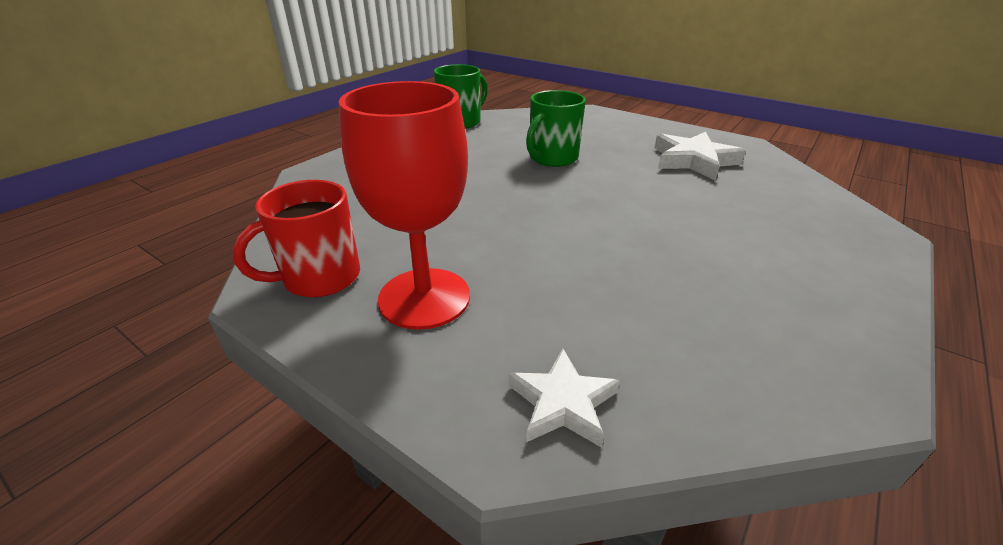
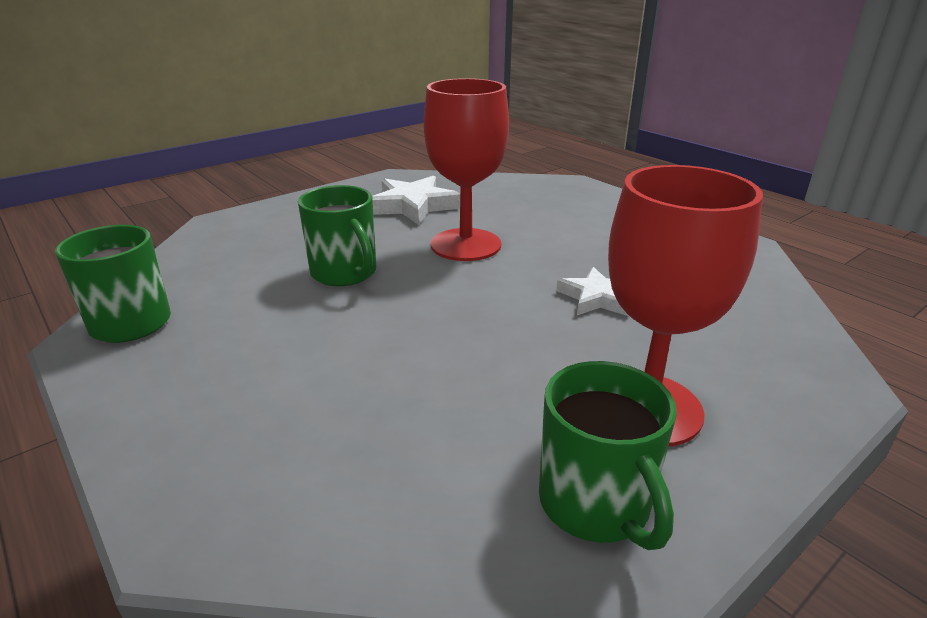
camera: 75 degrees left, 5 degrees down
red mug [232,180,360,297] -> green mug [539,361,677,550]
white star [508,349,620,448] -> white star moved to [556,267,629,316]
none -> red goblet [424,78,509,261]

